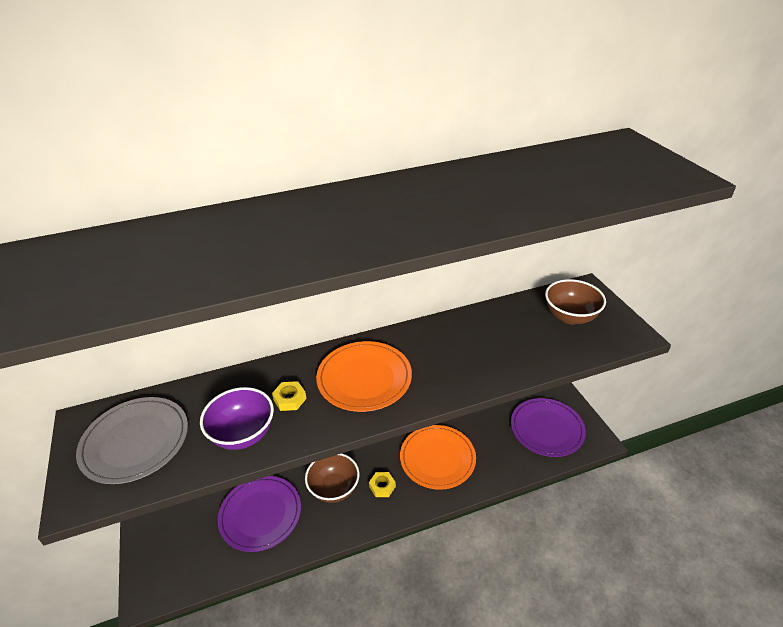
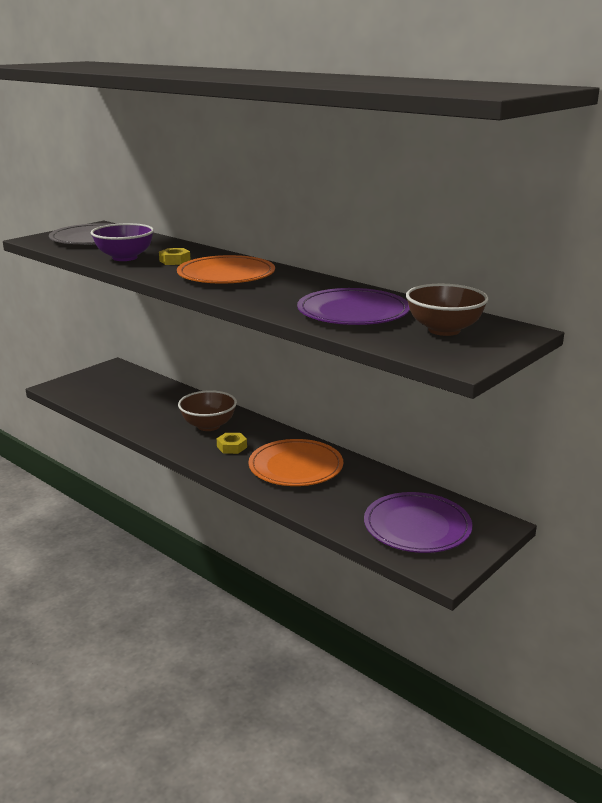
camera: 60 degrees right, 15 degrees down
purple plate [218,476,301,552] -> purple plate moved to [297,288,410,325]

